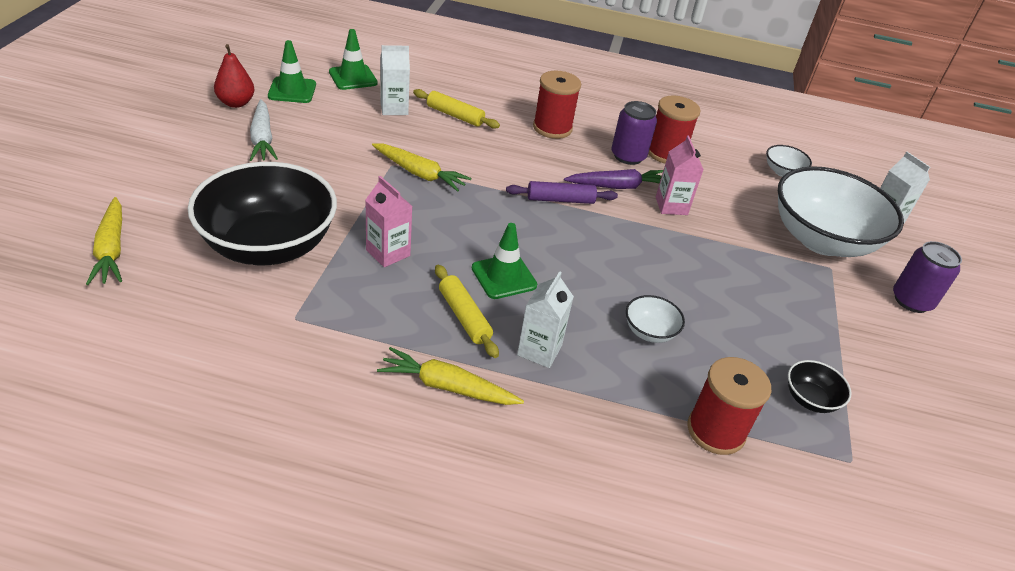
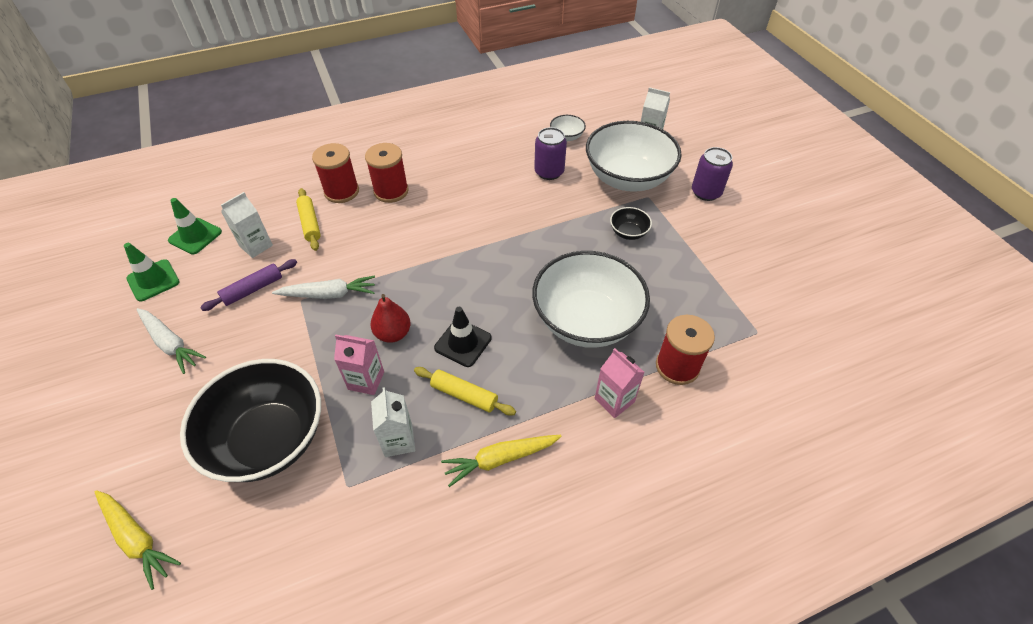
camera: 30 degrees left, 10 degrees up
red pear [214,44,255,108] -> red pear moved to [370,294,411,343]
yellow carrot [372,143,472,192] -> white carrot [272,276,375,299]
yellow rolling pin [413,89,500,129] -> yellow rolling pin turned 75 degrees clockwise [296,188,321,251]
green traffic cone [472,223,537,299] -> black traffic cone [434,307,492,367]
purple rolling pin [506,181,618,204] -> purple rolling pin moved to [200,259,297,311]
white carton [517,271,574,368] -> white carton moved to [371,387,415,457]
purple carrot [564,169,663,189] -> none
purple can [612,101,657,165] -> purple can moved to [534,127,567,180]
white bowl [626,295,685,343] -> white bowl [532,251,650,348], size x2.42
red spool [648,96,700,163] -> red spool moved to [312,143,359,203]
pink carton [656,135,704,215] -> pink carton moved to [595,348,645,418]
black bowl [788,360,852,413] -> black bowl moved to [610,207,652,240]

